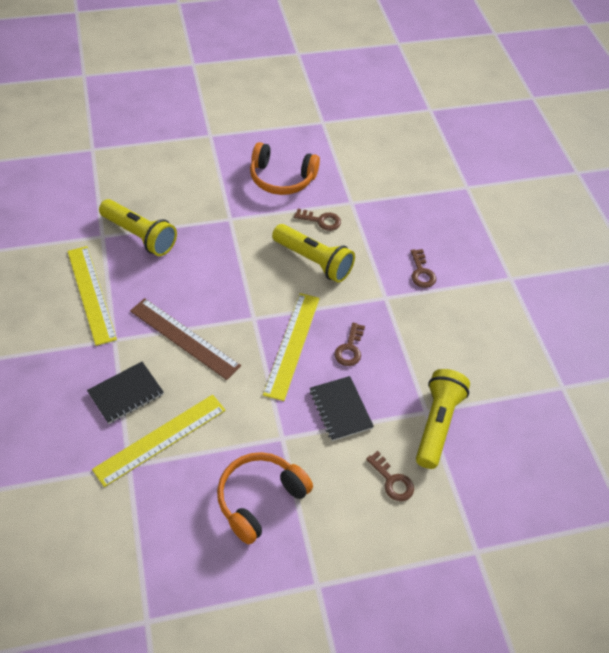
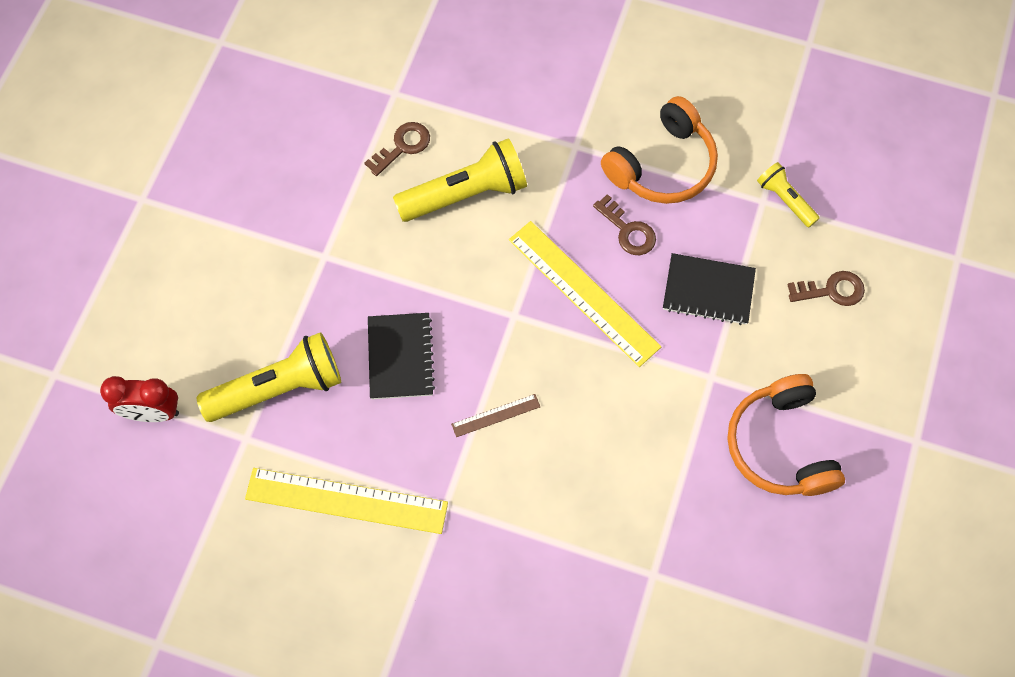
camera: 55 degrees left, 15 degrees up
black notebook [87,362,164,424] -> black notebook moved to [368,313,435,399]
yellow ruler [92,395,226,487] -> none
brown ruler [130,298,241,380] -> brown ruler [451,394,540,437], size x0.46
orange headphones [250,142,320,195] -> orange headphones moved to [601,96,718,204]
brown key [411,249,436,288] -> none
yellow flashlight [416,369,470,469] -> yellow flashlight [757,162,820,227], size x0.54
none -> red clock [100,376,179,422]

